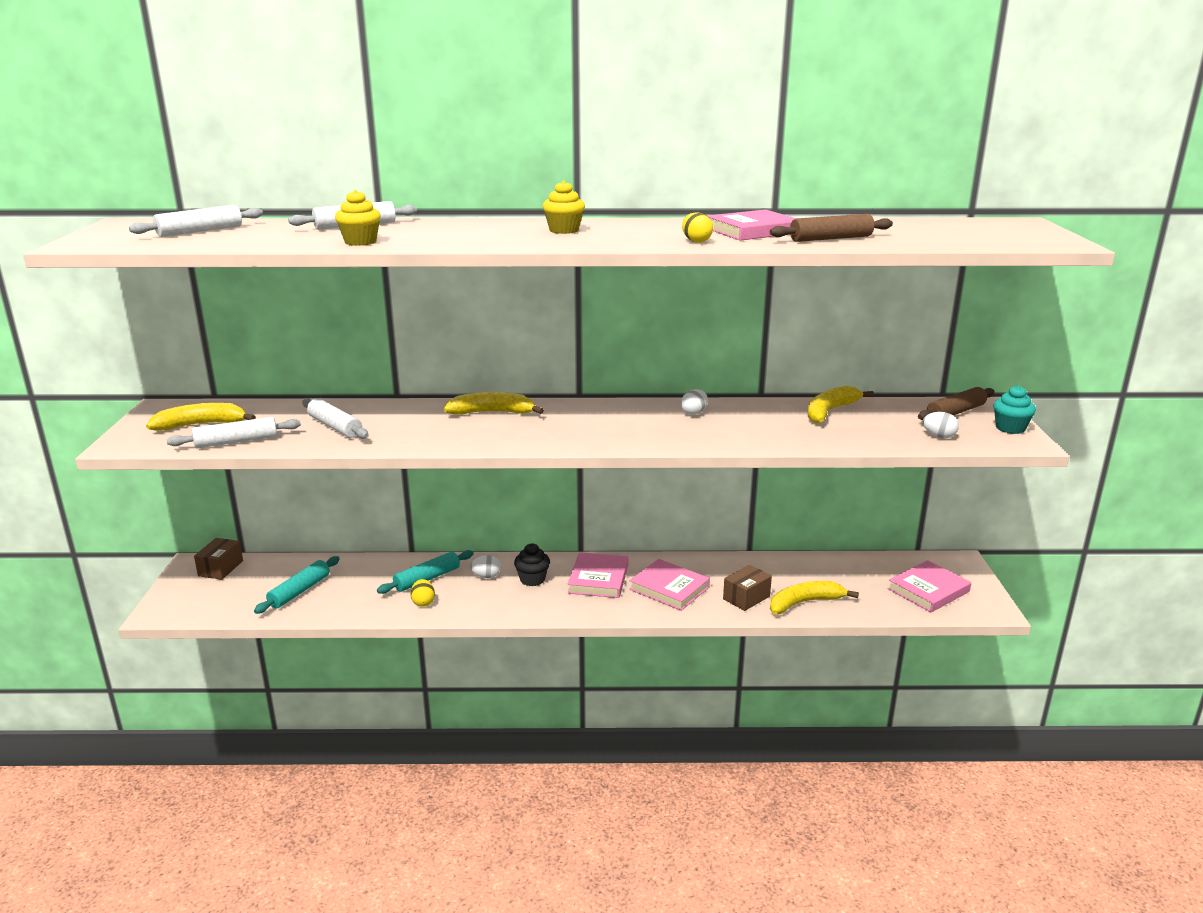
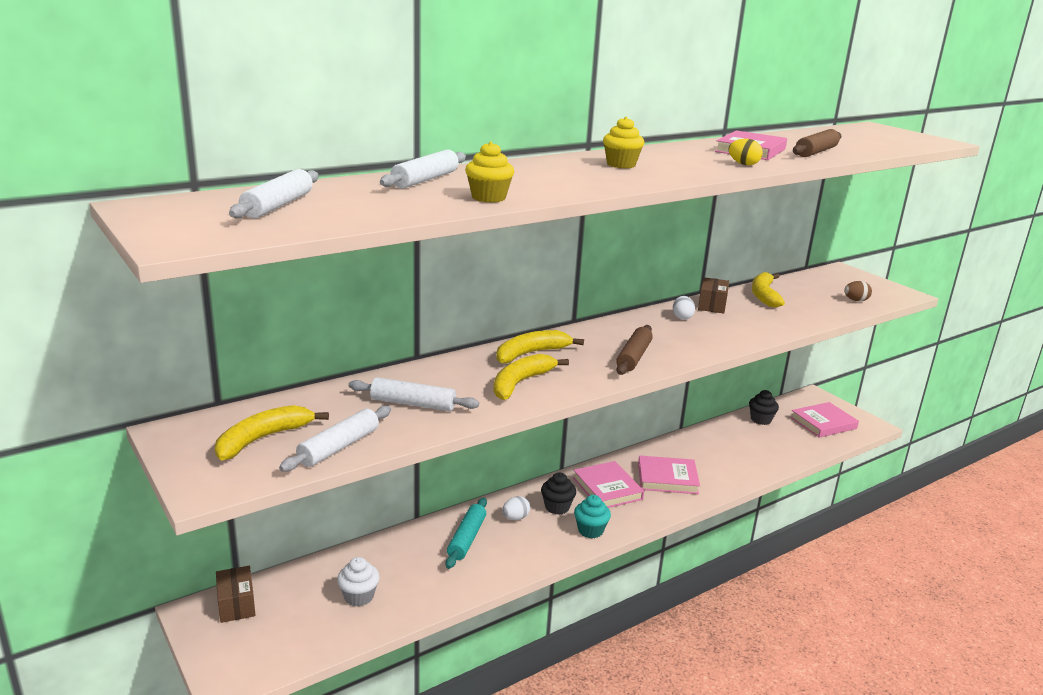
camera: 35 degrees left, 0 degrees up
turquoise rolling pin [254,556,340,614] -> white cupcake [337,557,380,606]
yellow egg [410,579,435,607] -> none
brown box [723,565,772,611] -> brown box moved to [698,277,729,314]
yellow banana [770,581,859,614] -> yellow banana moved to [493,354,569,400]
pink book [888,560,971,612] -> pink book turned 45 degrees clockwise [790,402,859,438]
brown rolling pin [918,387,995,420] -> brown rolling pin moved to [616,325,653,375]
white egg [923,412,959,438] -> brown egg [844,281,872,302]
turquoise cupcake [993,385,1036,434] -> turquoise cupcake moved to [574,495,611,538]
none -> black cupcake [749,390,779,425]

